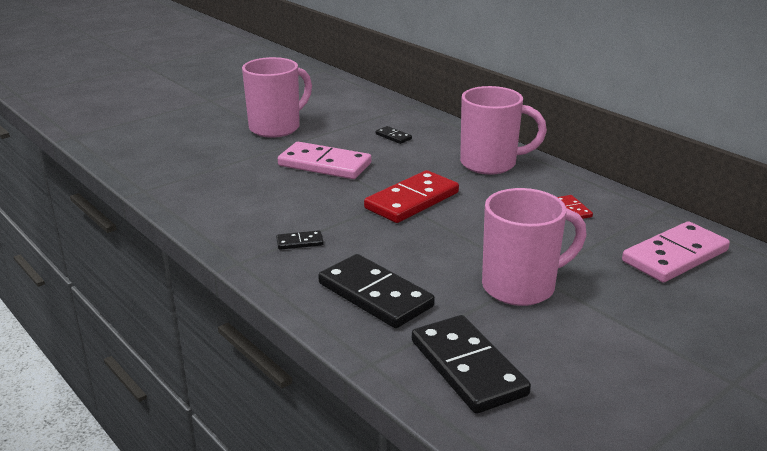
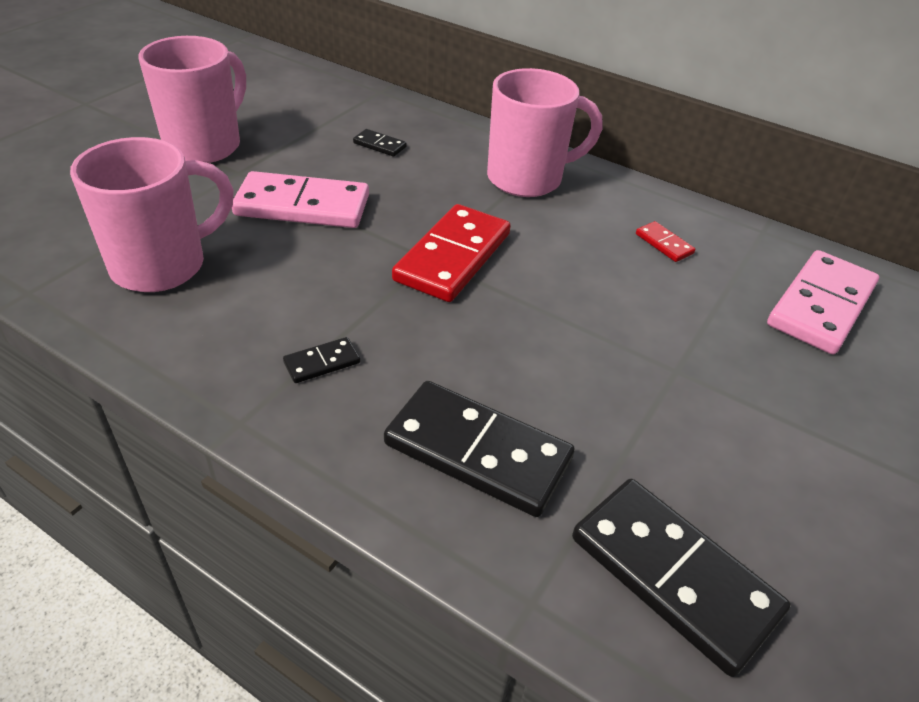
camera: 20 degrees left, 15 degrees up
pink mug [482,188,586,306] -> pink mug moved to [70,137,234,292]

